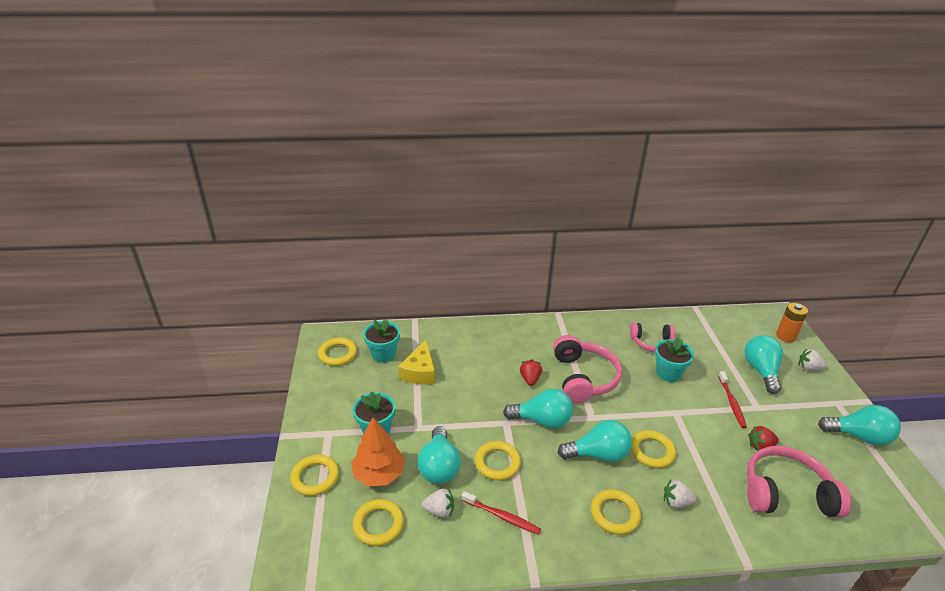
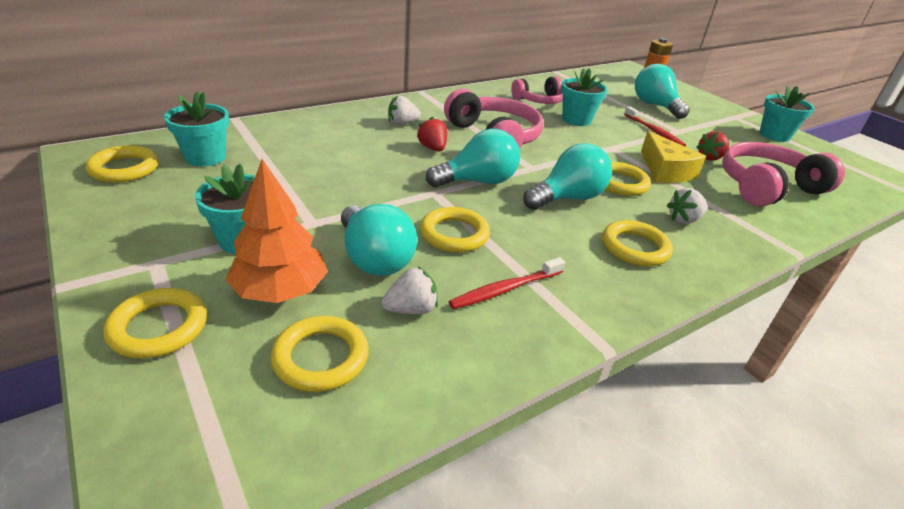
camera: 30 degrees left, 0 degrees up
yellow cheese [398,340,435,384] -> yellow cheese moved to [641,131,706,183]
red toothbrush [461,491,541,535] -> red toothbrush turned 150 degrees clockwise [449,257,565,309]
white strawberry [798,349,827,371] -> white strawberry moved to [388,96,421,125]
turquoise light bulb [818,405,901,446] -> turquoise flower pot [759,85,815,142]

